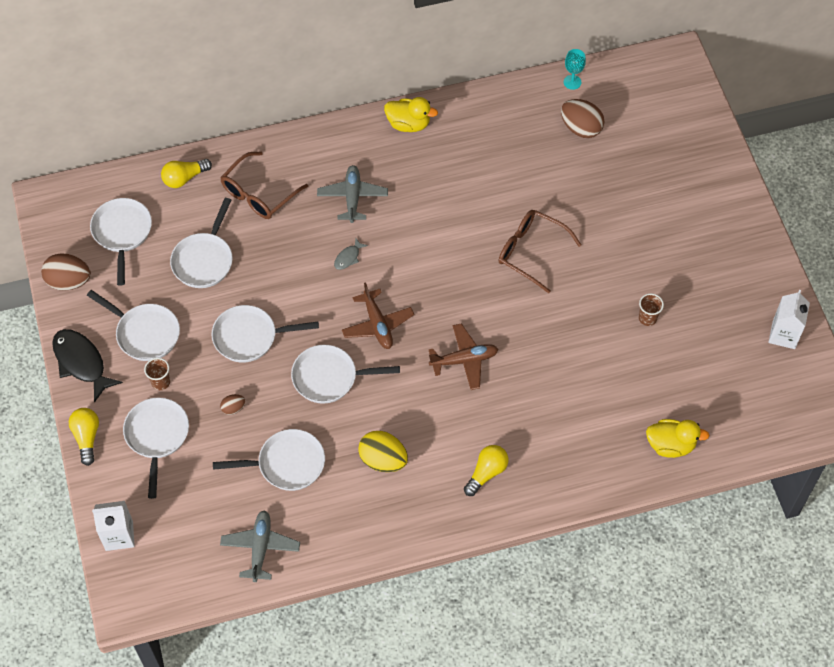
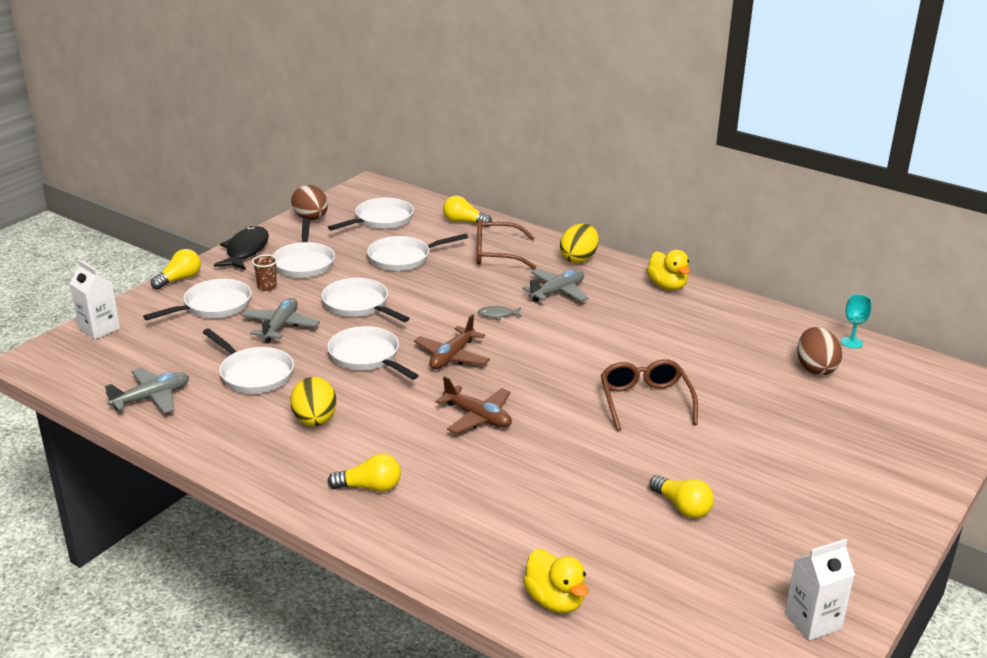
camera: 50 degrees right, 30 degrees down
brown egg [220,394,245,415] -> grey plane [242,298,320,343]
brown cup [639,294,664,326] -> yellow light bulb [649,475,714,518]
none -> yellow egg [560,223,599,263]

